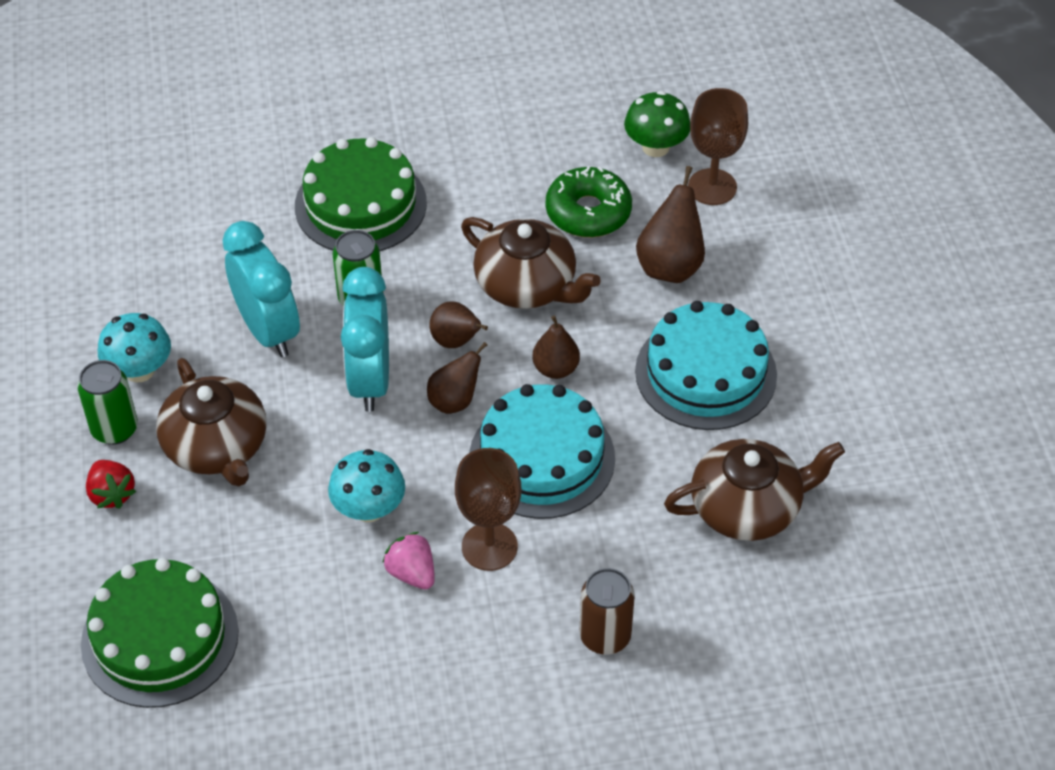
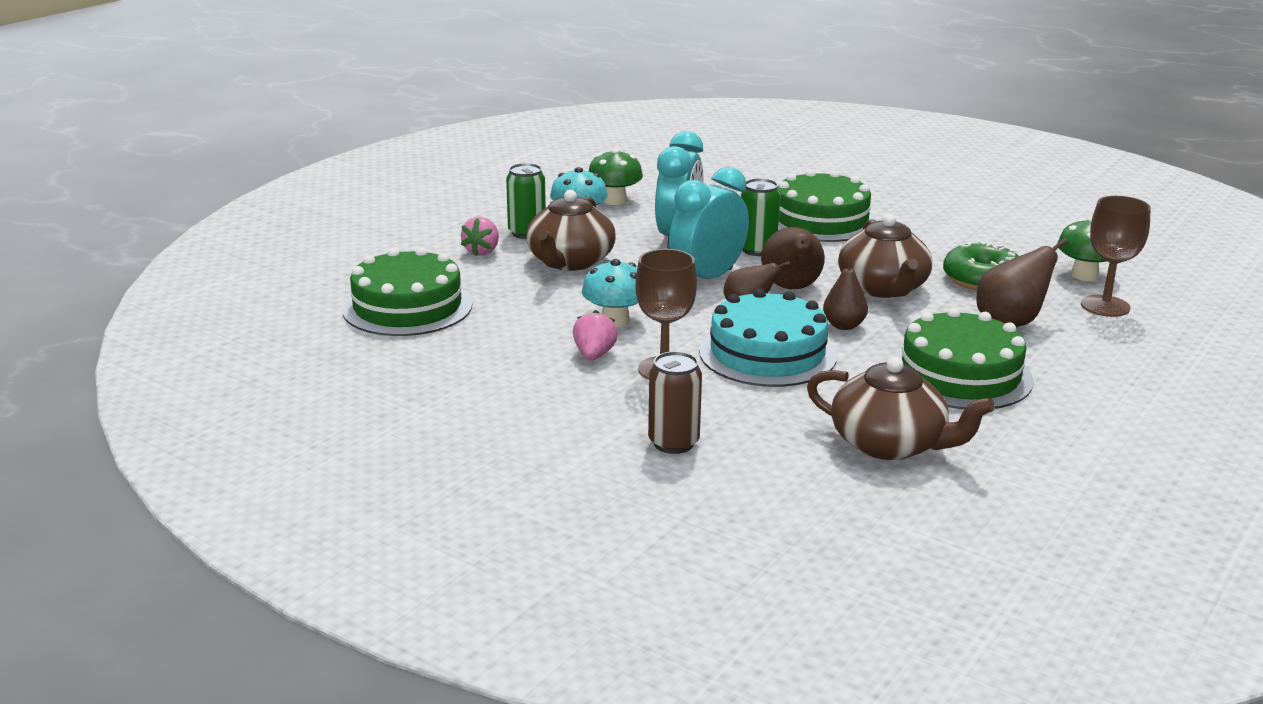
camera: 45 degrees right, 25 degrees down
red strawberry [86,460,136,509] -> pink strawberry [461,217,499,256]
brown pear [429,301,488,348] -> brown pear [761,227,825,289], size x1.51
turquoise cake [635,301,777,430] -> green cake [894,308,1034,409]
none -> green mushroom [589,148,643,205]

